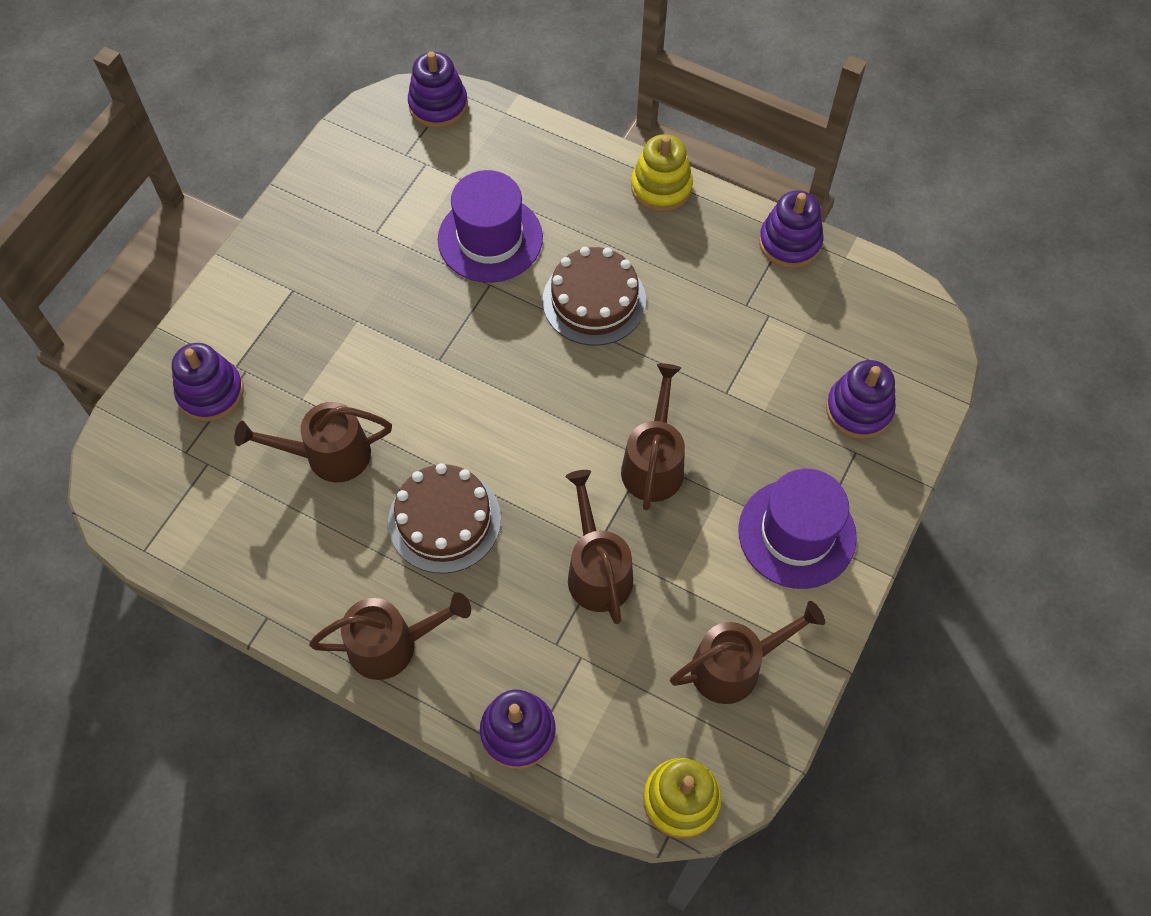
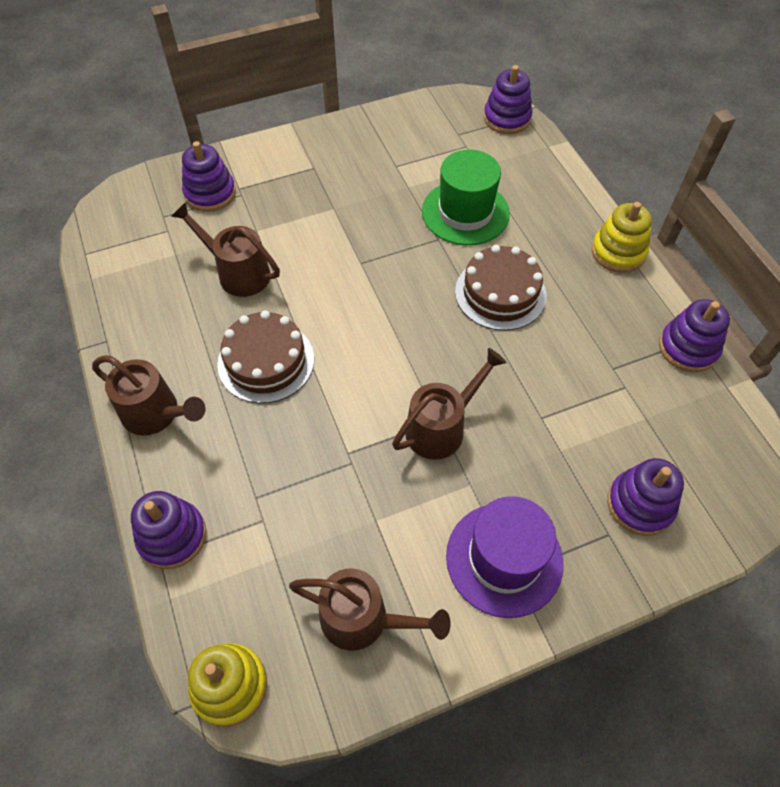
camera: 40 degrees right, 5 degrees down
purple hat [438,170,543,283] -> green hat [422,150,510,245]
brown watering can [565,470,633,624] -> none

